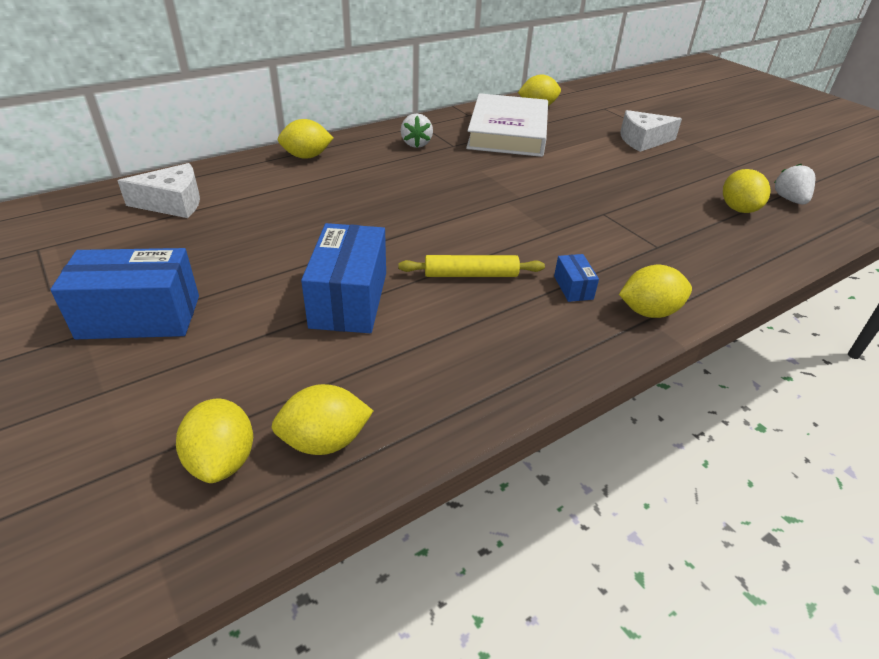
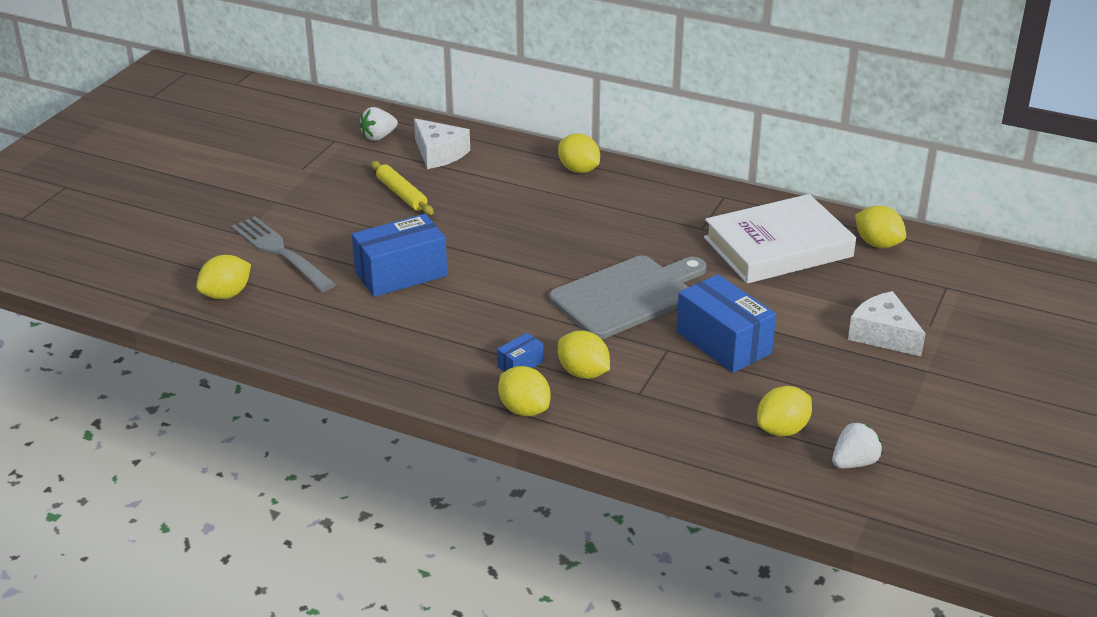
camera: 60 degrees right, 5 degrees down
blue box [50,248,199,339] -> blue box moved to [676,274,776,373]
yellow lemon [271,384,373,455] -> yellow lemon moved to [558,331,610,379]
yellow rolling pin [398,255,545,277] -> yellow rolling pin moved to [371,161,434,215]
white strawberry [400,113,433,148] -> white strawberry moved to [359,107,398,141]
none -> grey fork [231,216,336,292]
none -> grey cutting board [549,256,706,339]

